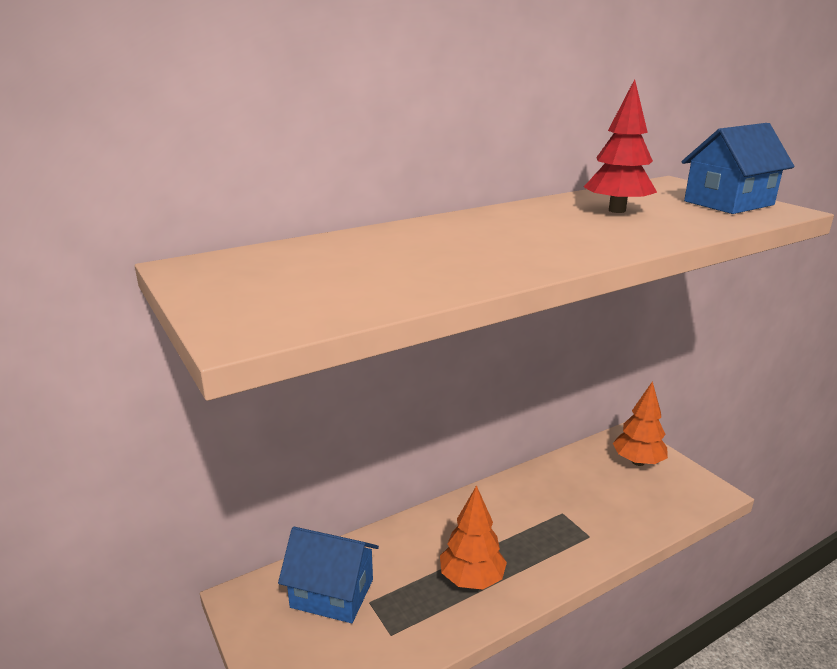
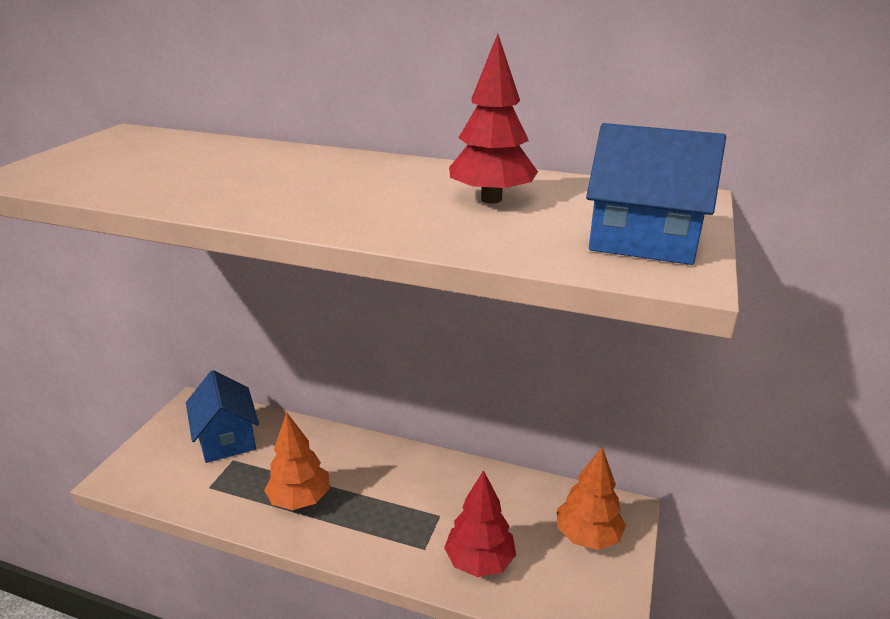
camera: 50 degrees right, 5 degrees up
none -> red tree [444,470,516,577]

